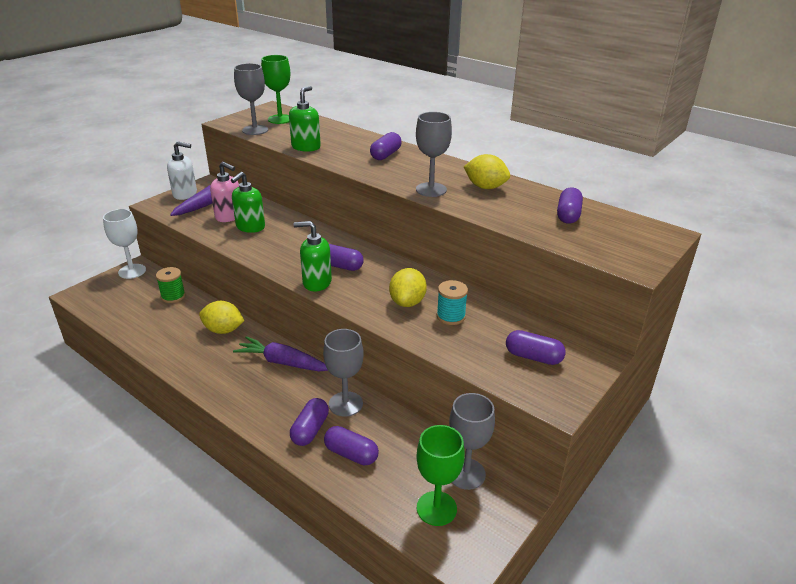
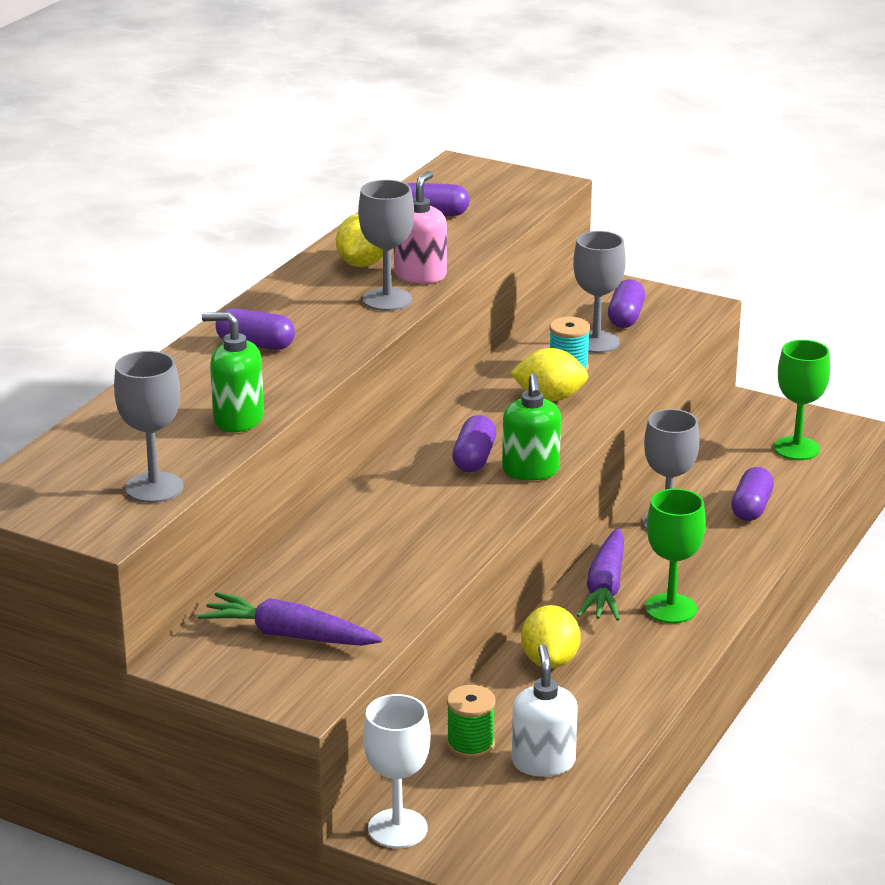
camera: 100 degrees left, 5 degrees down
white soap dispenser [167,141,197,200] -> white soap dispenser moved to [512,645,578,777]
pink soap dispenser [210,162,239,222] -> pink soap dispenser moved to [394,171,447,283]
green soap dispenser [231,172,265,233] -> none
green goblet [261,55,290,124] -> green goblet moved to [645,489,706,623]
purple capsule [290,398,329,446] -> none
grey goblet [449,393,495,490] -> grey goblet moved to [573,231,626,353]

